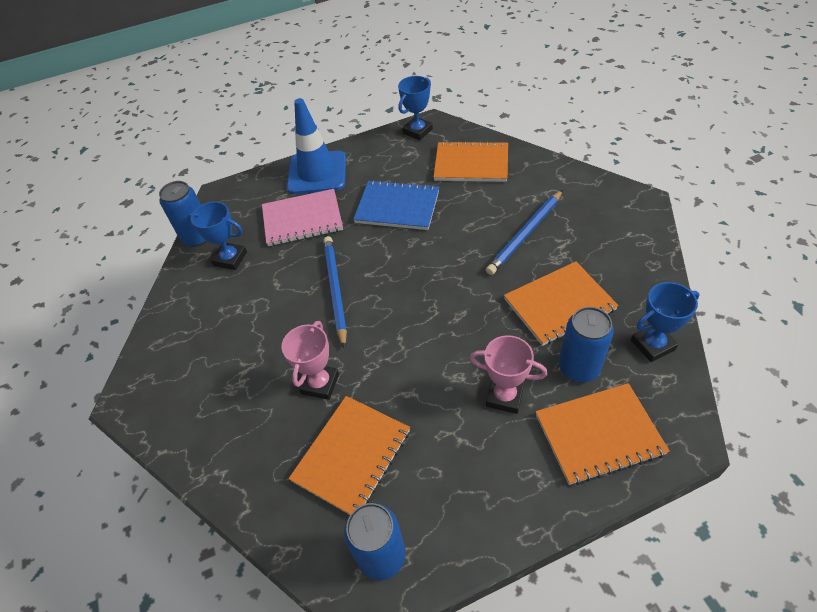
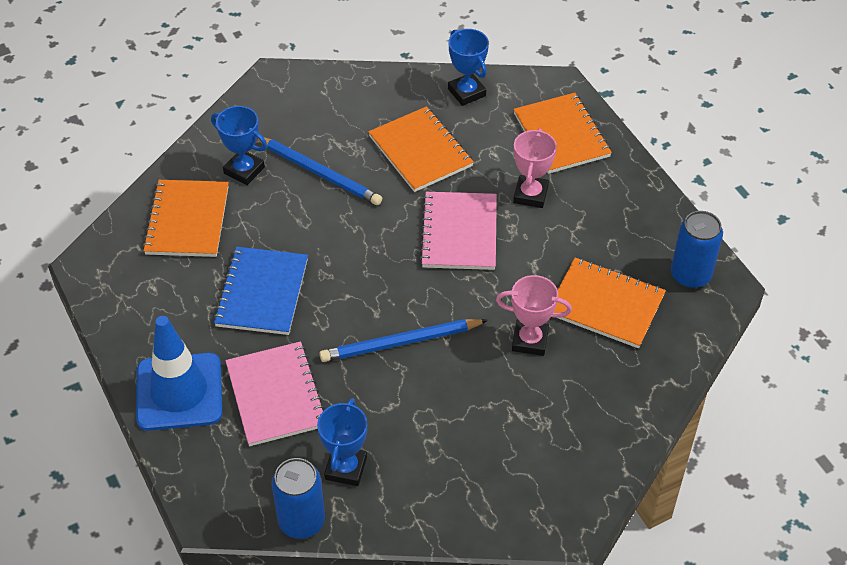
camera: 100 degrees left, 0 degrees up
blue trophy [398,76,433,140] -> blue trophy moved to [211,106,267,185]
blue can [559,307,614,382] -> none
none -> pink notebook [419,192,497,270]

